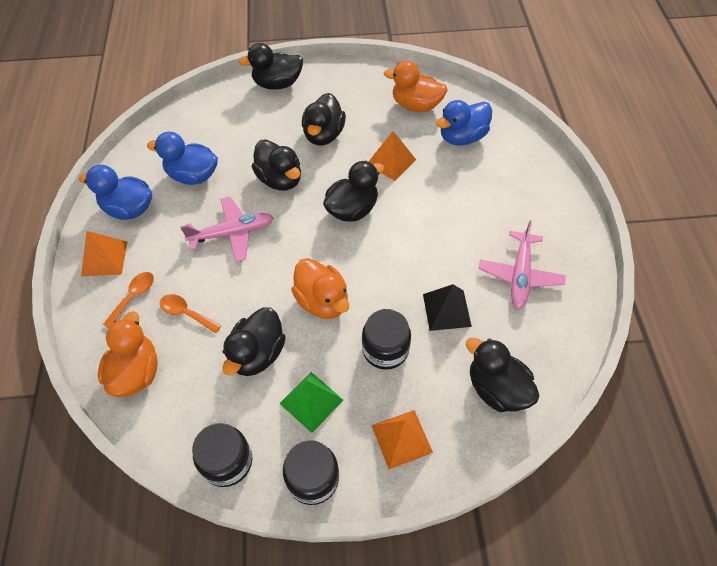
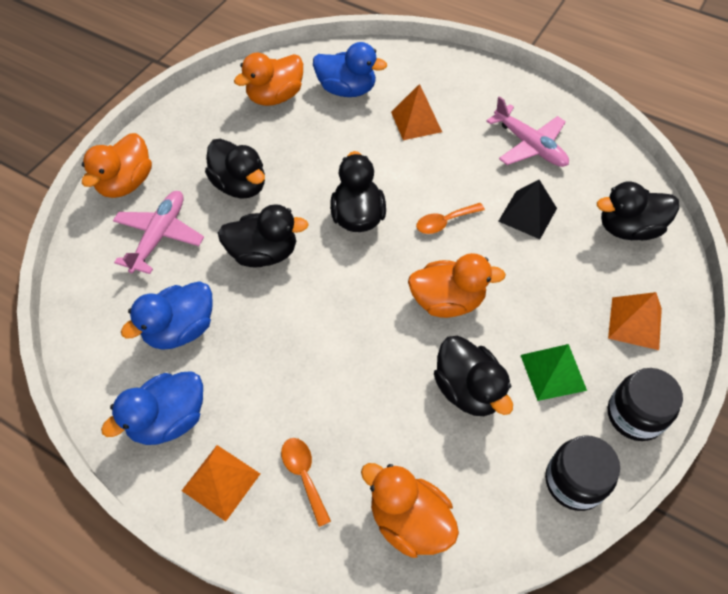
camera: 55 degrees left, 0 degrees up
orange spoon [160,294,222,333] -> orange spoon moved to [416,203,485,234]
pink plane [180,197,274,262] -> pink plane moved to [113,191,204,274]
black duck [239,43,303,90] -> orange duck [82,133,152,198]
black jar [362,309,411,370] -> none
orange pyramid [368,131,416,181] -> orange pyramid moved to [391,84,442,140]
blue duck [436,100,492,146] -> blue duck turned 75 degrees counterclockwise [313,42,387,97]

